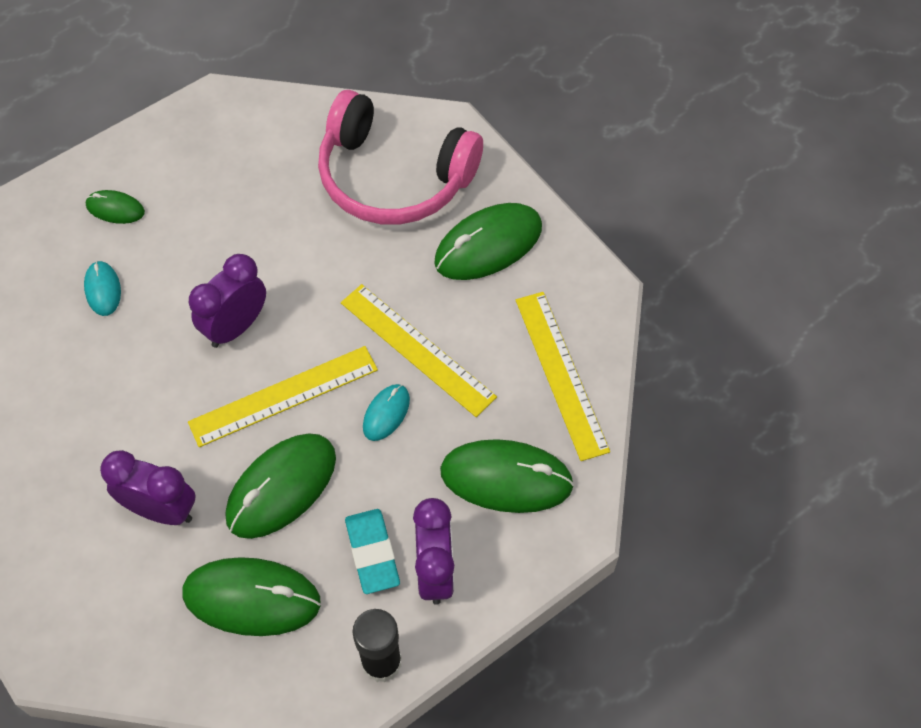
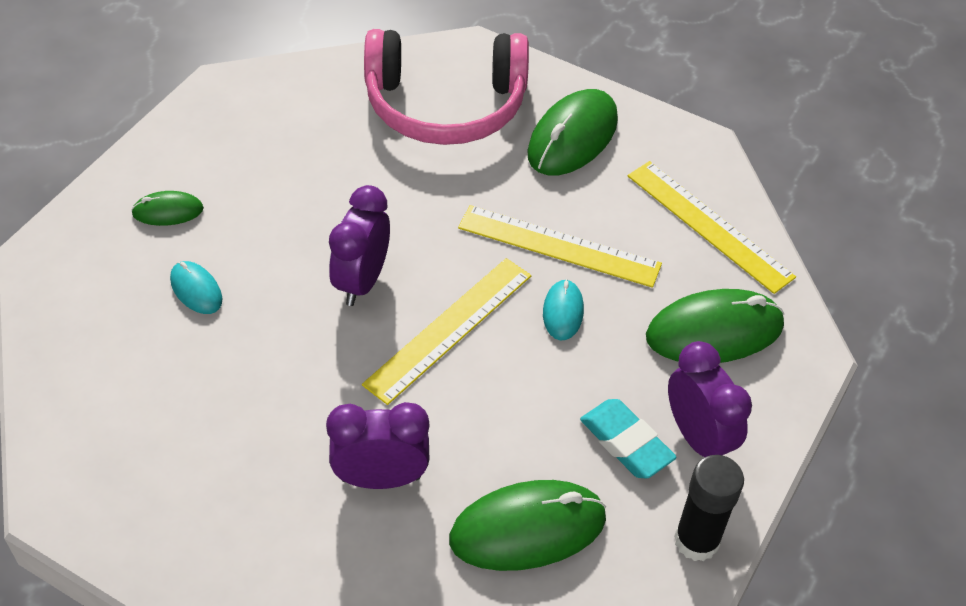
camera: 25 degrees left, 10 degrees down
green mouse [225,433,336,539] -> none

